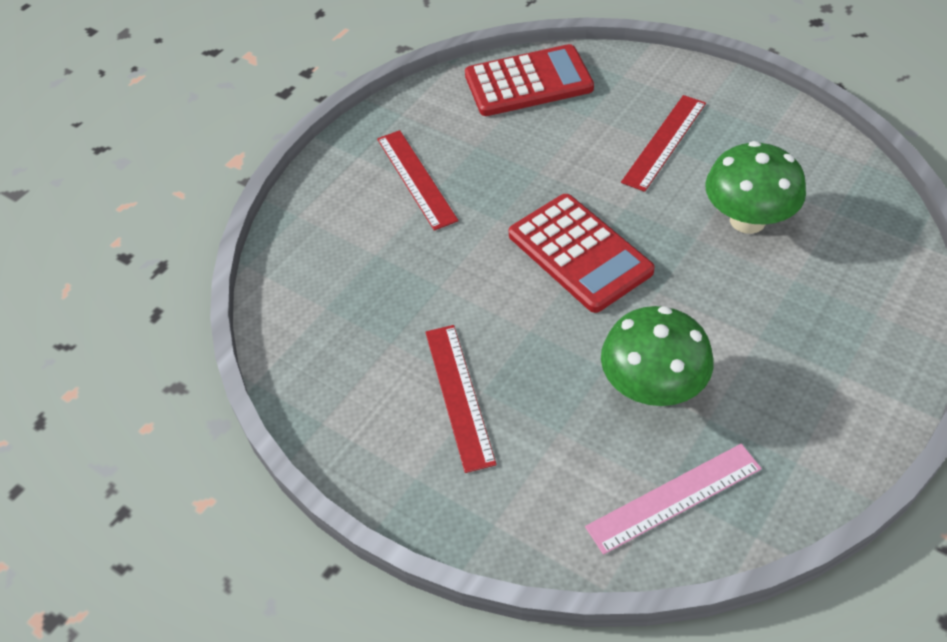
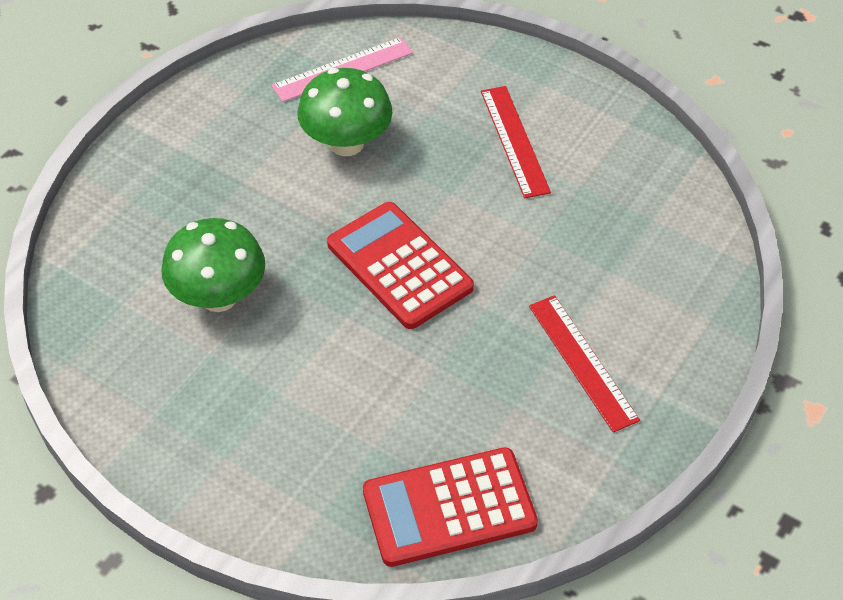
camera: 175 degrees right, 0 degrees up
red ruler [621,95,706,192] -> none

